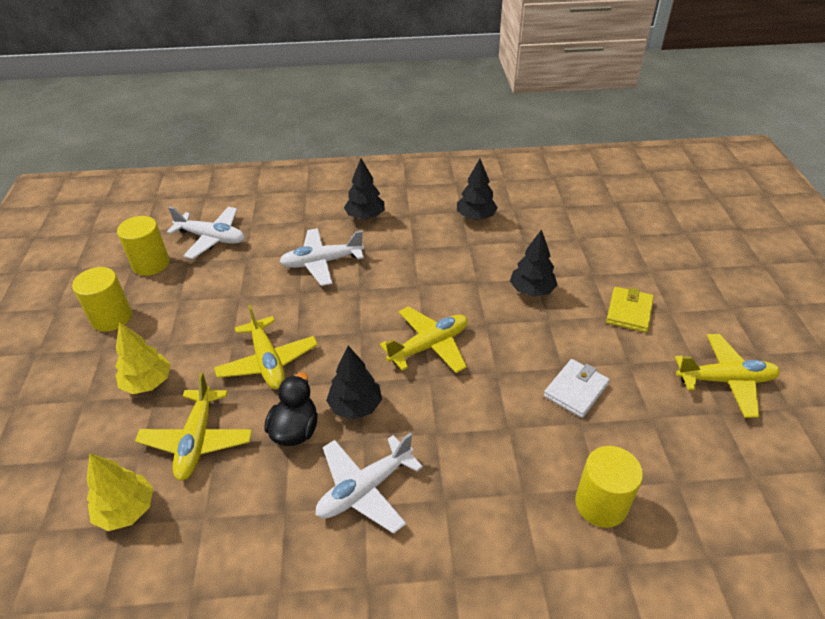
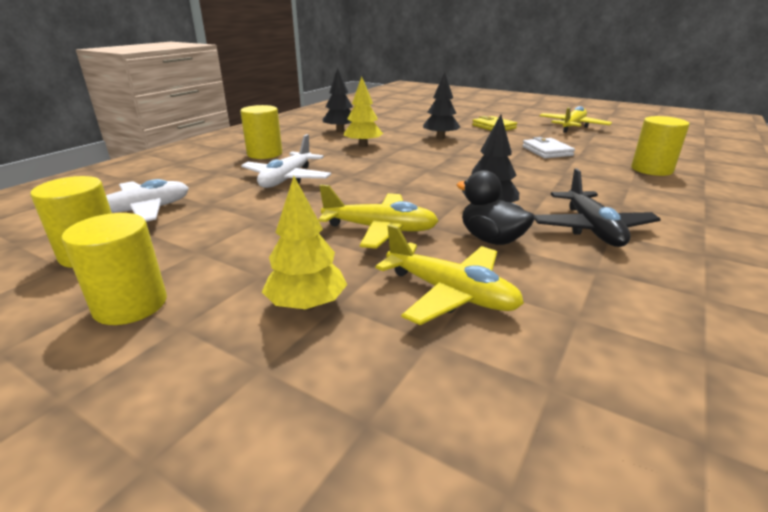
camera: 55 degrees left, 15 degrees down
yellow tree [87,453,153,531] -> yellow tree moved to [344,76,383,147]
white plane [316,433,423,534] -> black plane [534,168,661,247]
black tree [344,158,385,220] -> yellow cylinder [240,105,282,159]
yellow plane [380,306,468,373] -> none

